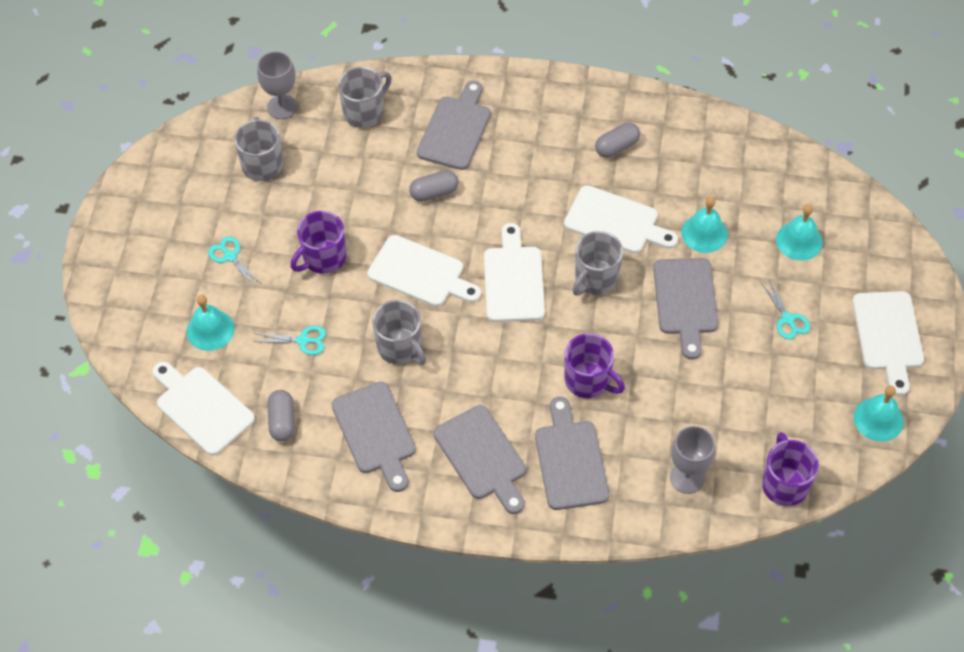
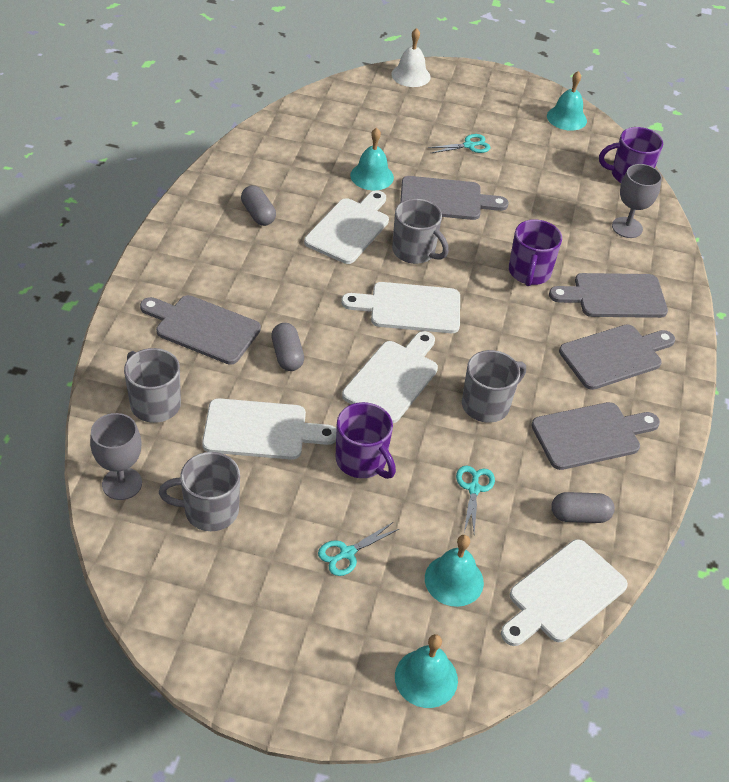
camera: 90 degrees left, 10 degrees down
purple mug [565,333,625,398] -> purple mug turned 150 degrees clockwise [509,219,562,286]
turquoise bell [776,204,823,261] -> turquoise bell moved to [395,634,458,708]
white cutting board [852,291,924,396] -> white cutting board moved to [202,398,336,460]
none -> white bell [391,28,431,87]

